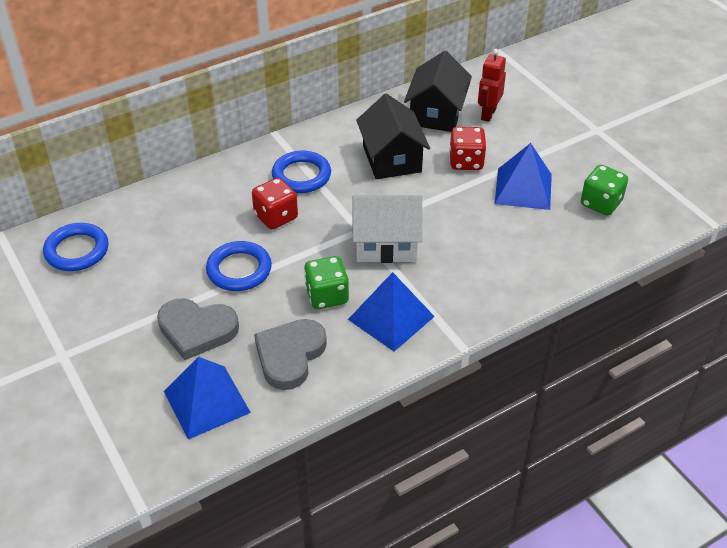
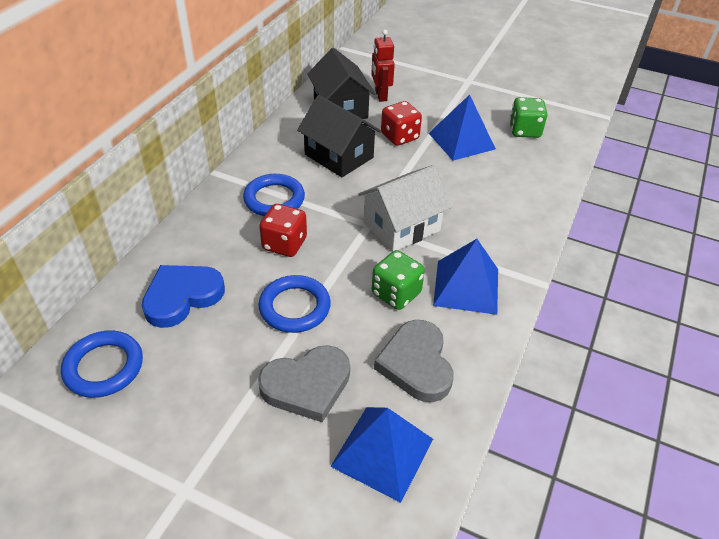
camera: 35 degrees left, 0 degrees up
none -> blue heart [142,265,225,328]

